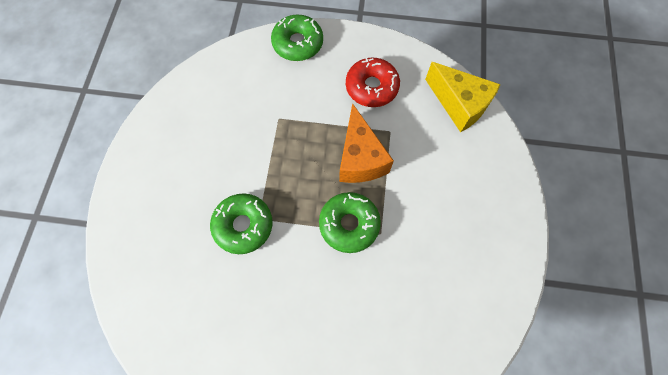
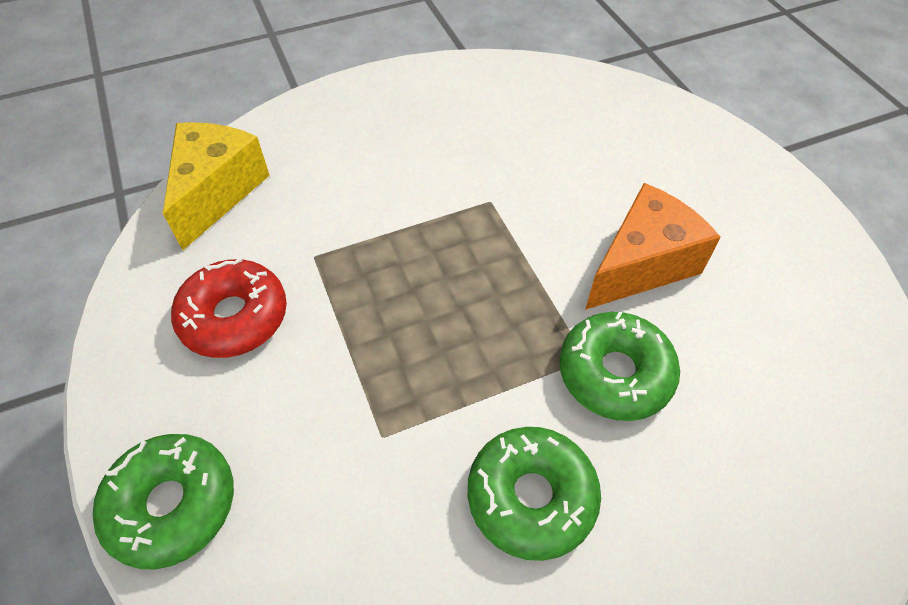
camera: 120 degrees left, 15 degrees down
green donut [319,192,381,253] -> green donut moved to [468,427,601,561]
orange cheese [339,103,394,183] -> orange cheese moved to [585,183,721,310]

